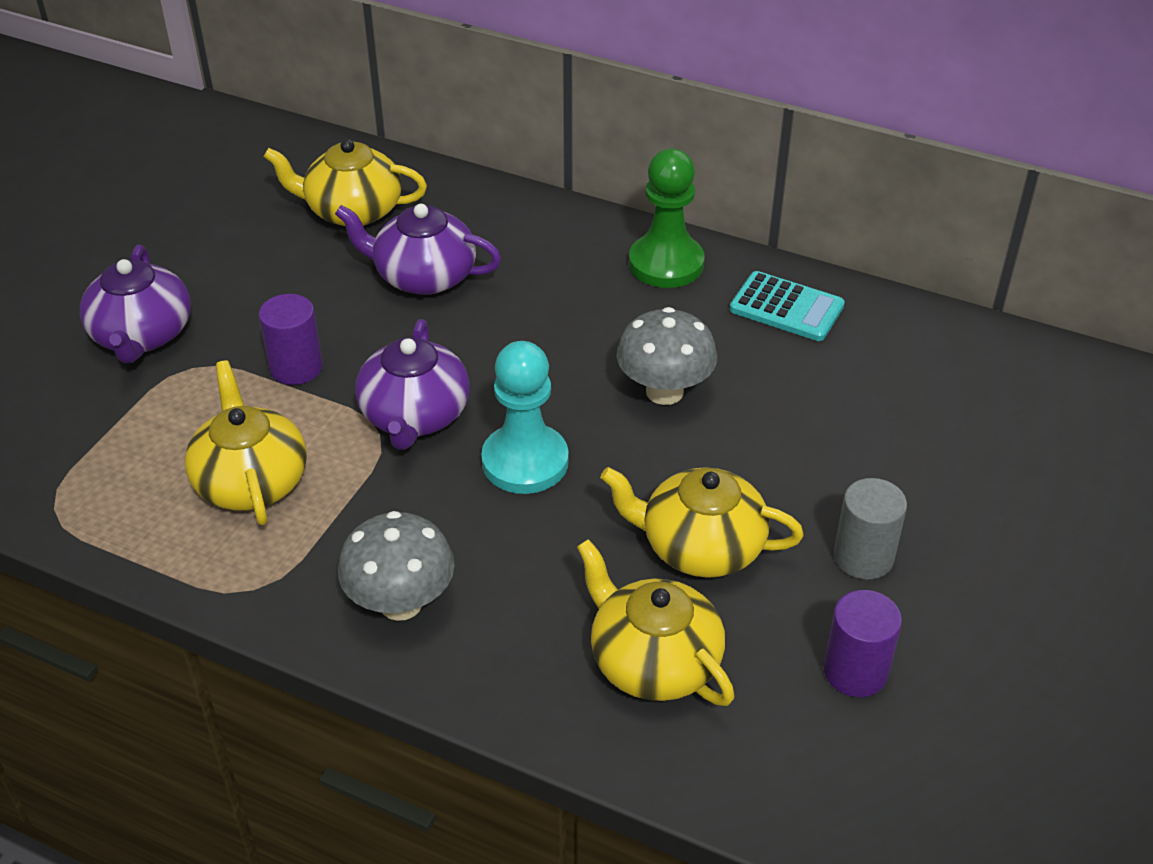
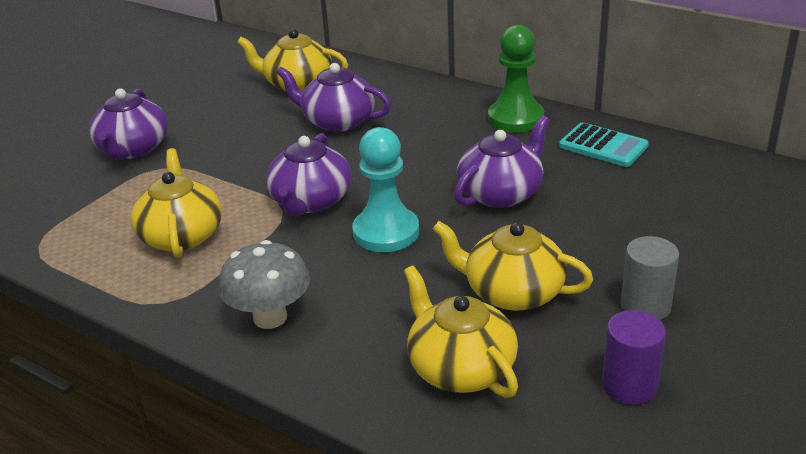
camera: 10 degrees right, 10 degrees down
purple cylinder [259,294,323,385] -> none
grey mushroom [616,307,717,405] -> purple teapot [454,116,550,208]

